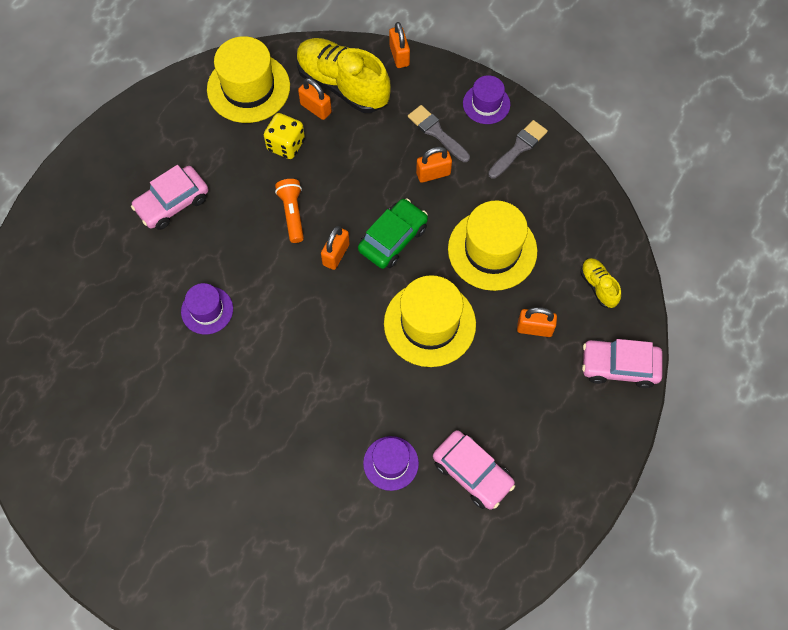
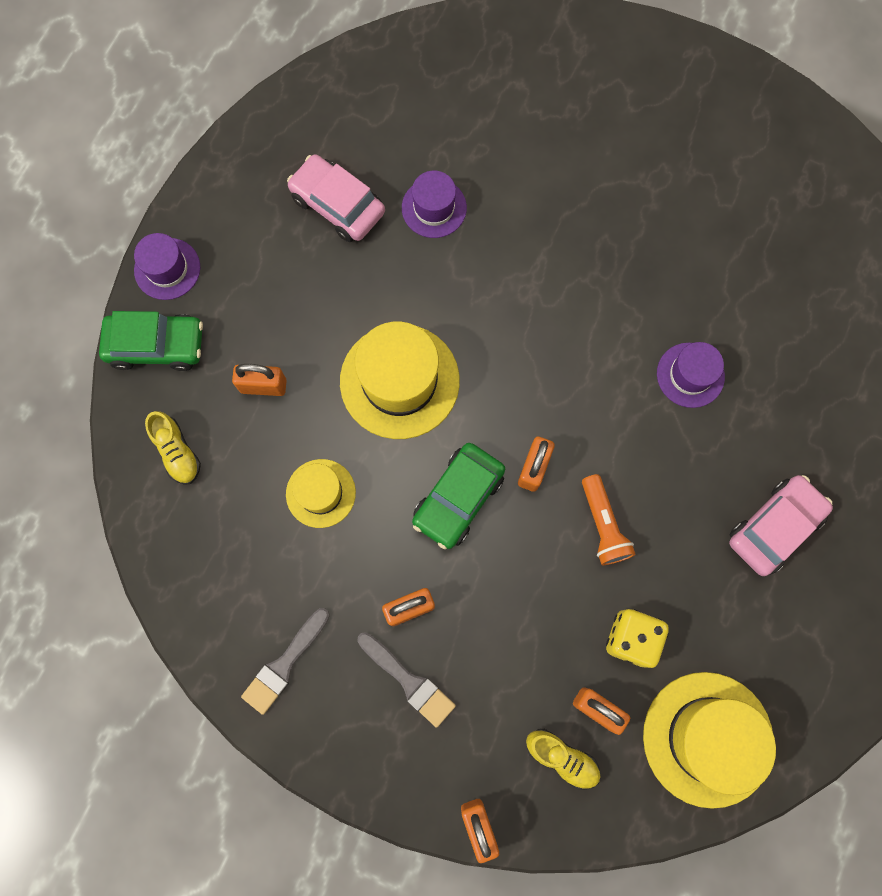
camera: 175 degrees right, 10 degrees up
yellow shoe [296,38,391,113] -> yellow shoe [526,729,601,790], size x0.48
yellow hat [448,200,537,291] -> yellow hat [286,459,356,528], size x0.57
purple hat [463,75,510,124] -> purple hat moved to [134,233,200,300]
pink car [582,339,662,388] -> green car [99,311,203,371]

